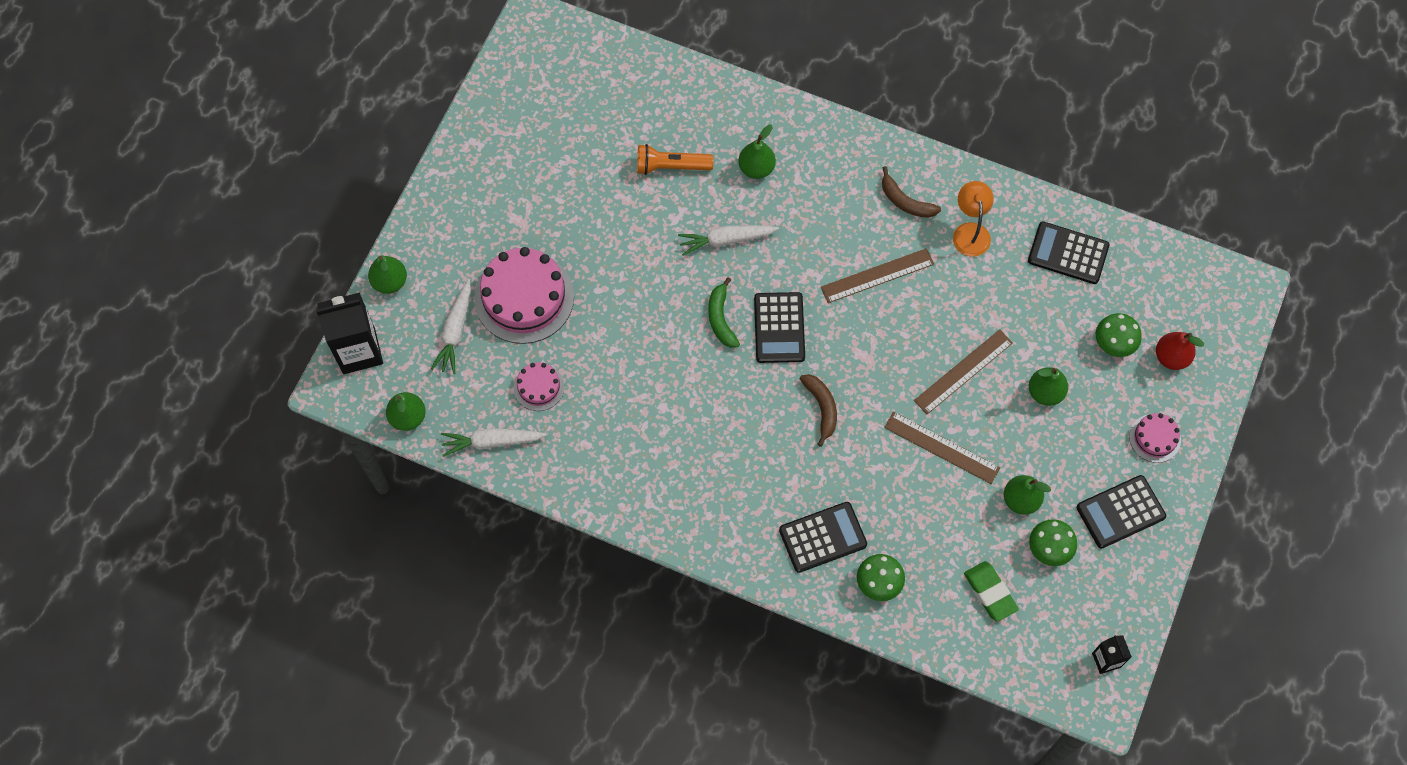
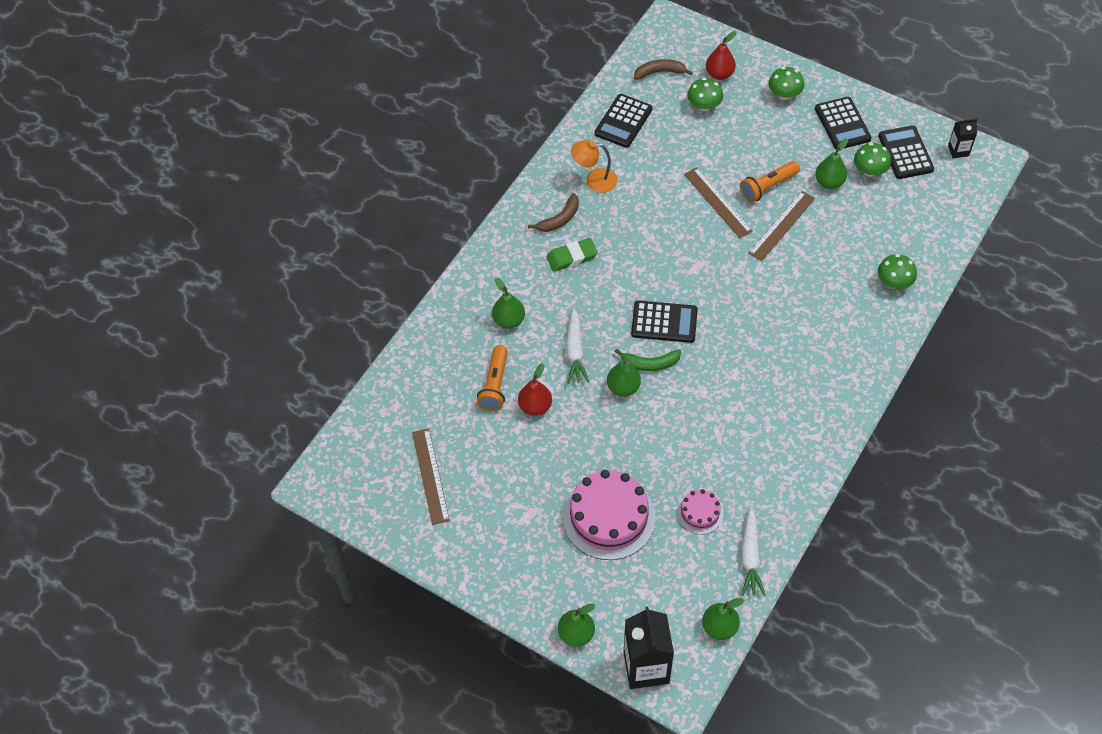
camera: 80 degrees left, 10 degrees down
white carrot [431,279,471,374] -> none
black calculator [779,502,867,573] -> black calculator moved to [878,125,934,179]
brown banana [800,374,837,447] -> brown banana moved to [634,59,693,80]
brown ruler [821,248,934,303] -> brown ruler moved to [412,428,450,525]
green eraser [964,561,1019,622] -> green eraser moved to [546,238,598,272]
green pear [1029,367,1068,406] -> green pear moved to [607,359,641,397]
pink cake [1129,413,1181,463] -> green mushroom [769,67,804,100]
none -> red pear [518,364,552,416]
none -> orange flashlight [740,161,800,203]

